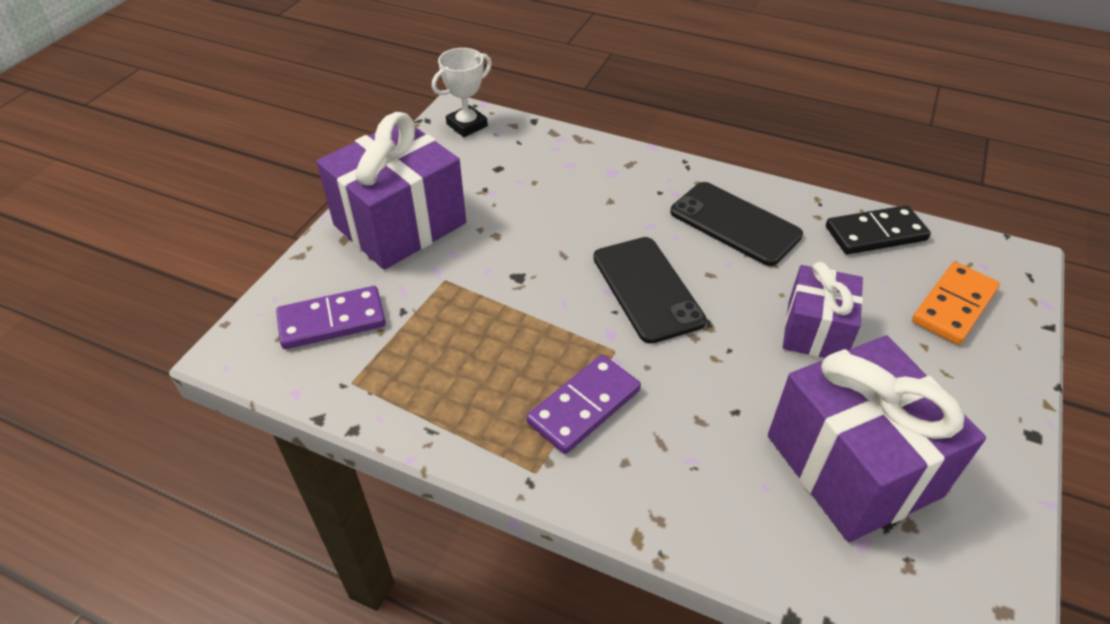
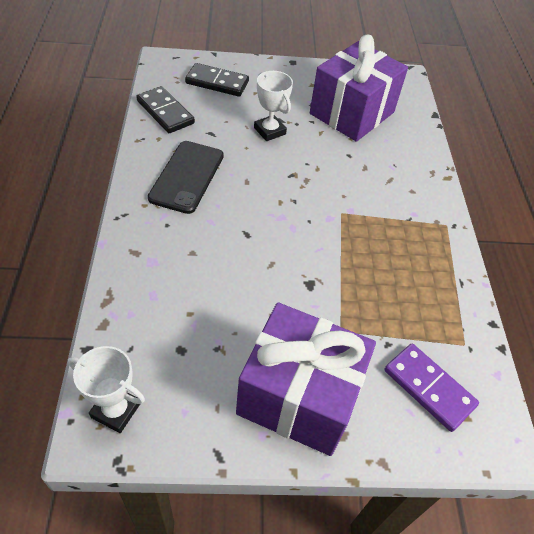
camera: 120 degrees left, 5 degrees up
purple domino [526,355,641,454] -> none
black phone [593,237,707,344] -> none
purple gift [783,262,863,358] -> white trophy [254,71,293,141]
orange domino [912,262,1000,345] -> black domino [185,63,249,97]

